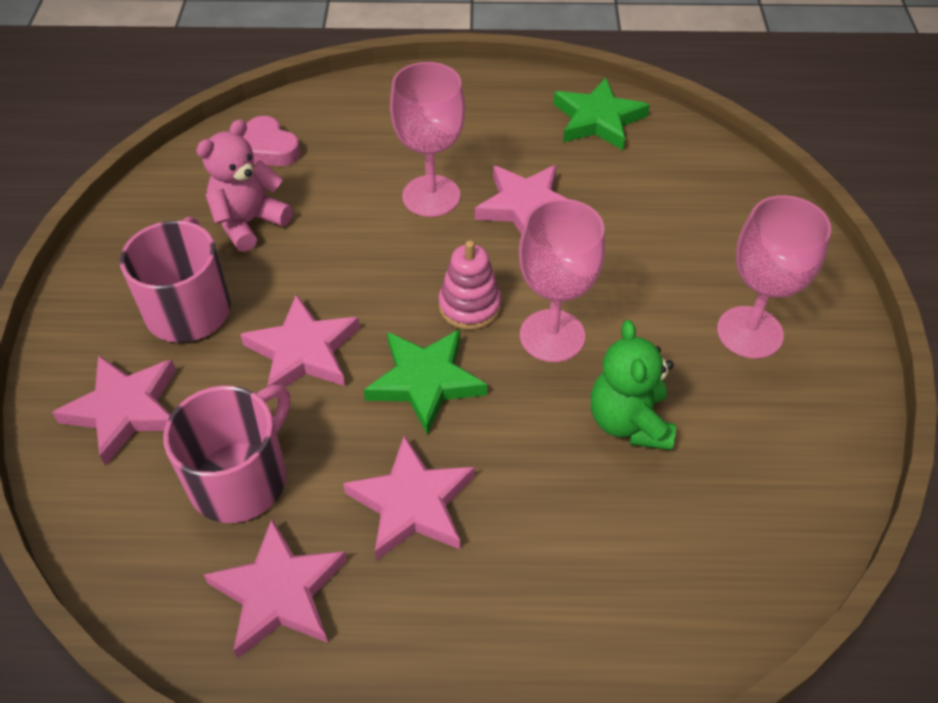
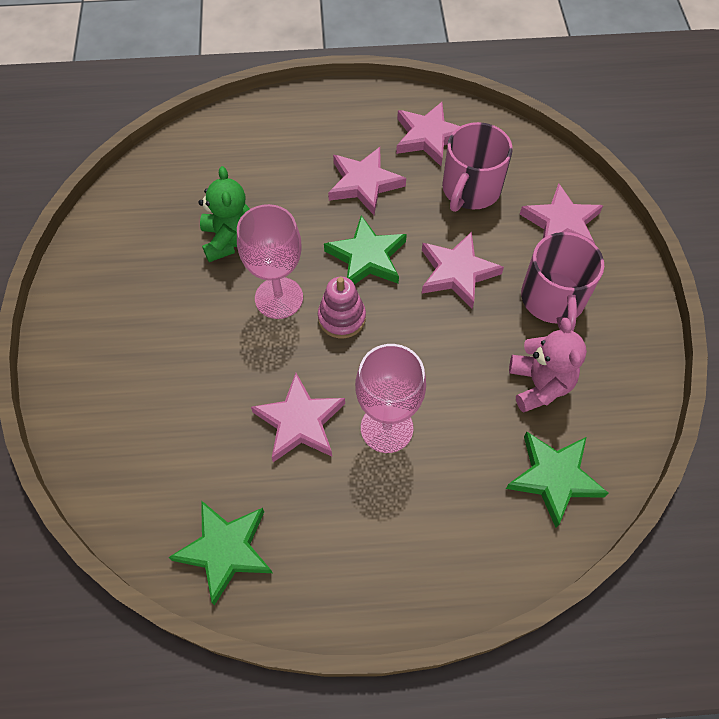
camera: 175 degrees right, 10 degrees up
pink teddy bear [196,119,293,252] -> pink teddy bear turned 45 degrees counterclockwise [509,318,587,413]
pink heart [243,116,301,166] -> green star [506,432,608,528]
pink goblet [717,195,831,359] -> none

